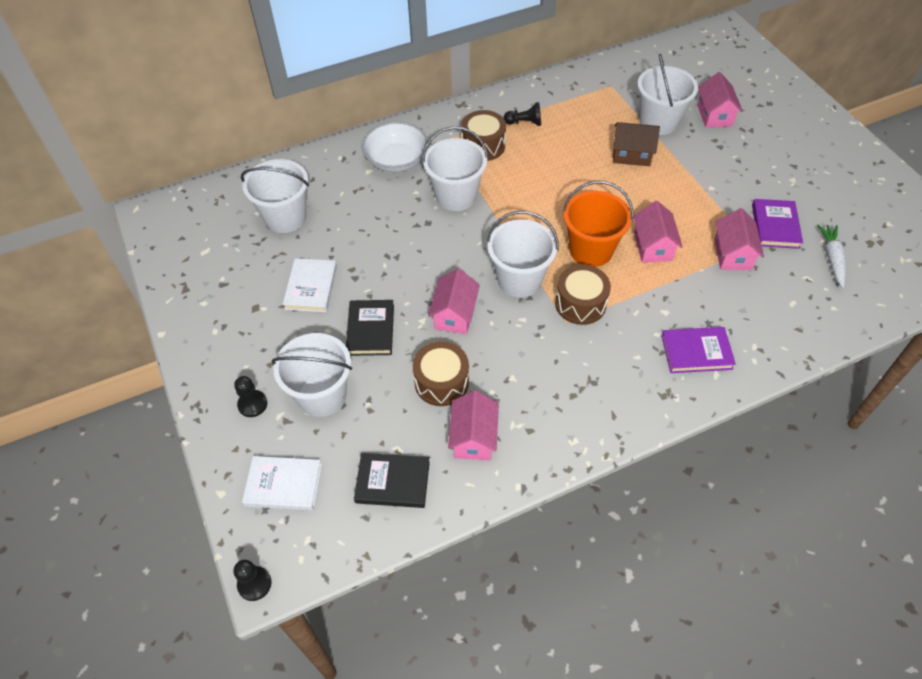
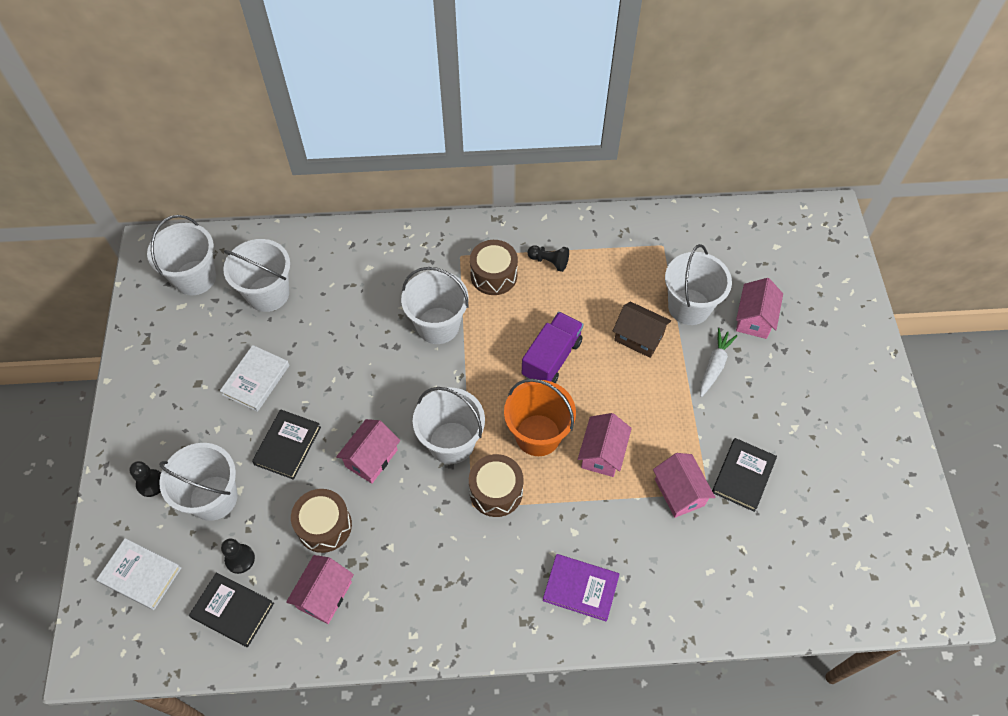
camera: 20 degrees right, 5 degrees up
black pawn [234,560,271,601] -> black pawn moved to [221,539,255,574]
white bowl [362,121,428,172] -> none
pink house [714,208,764,270] -> pink house turned 45 degrees counterclockwise [653,453,715,518]
purple book [752,199,803,249] -> black book [712,438,777,512]
white carrot [817,224,846,288] -> white carrot moved to [700,328,738,397]
none -> white bucket [147,215,216,295]
none -> purple truck [522,312,584,383]

